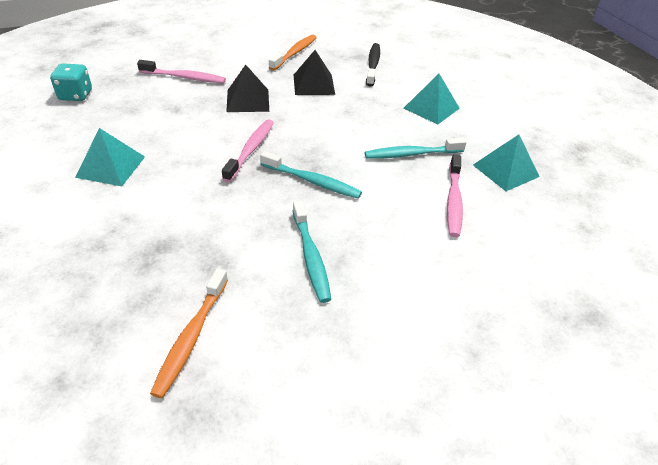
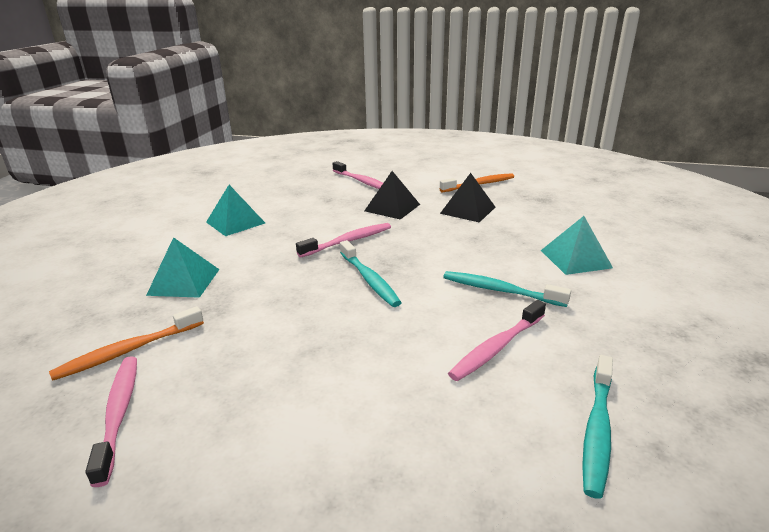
camera: 40 degrees right, 15 degrees down
turquoise dice [50,63,92,101] -> none
turquoise toothbrush [293,200,331,303] -> turquoise toothbrush moved to [582,355,613,499]
black toothbrush [366,43,380,86] -> none
turquoise pyramid [473,134,540,191] -> turquoise pyramid moved to [146,237,220,298]
none -> pink toothbrush [85,356,137,487]

